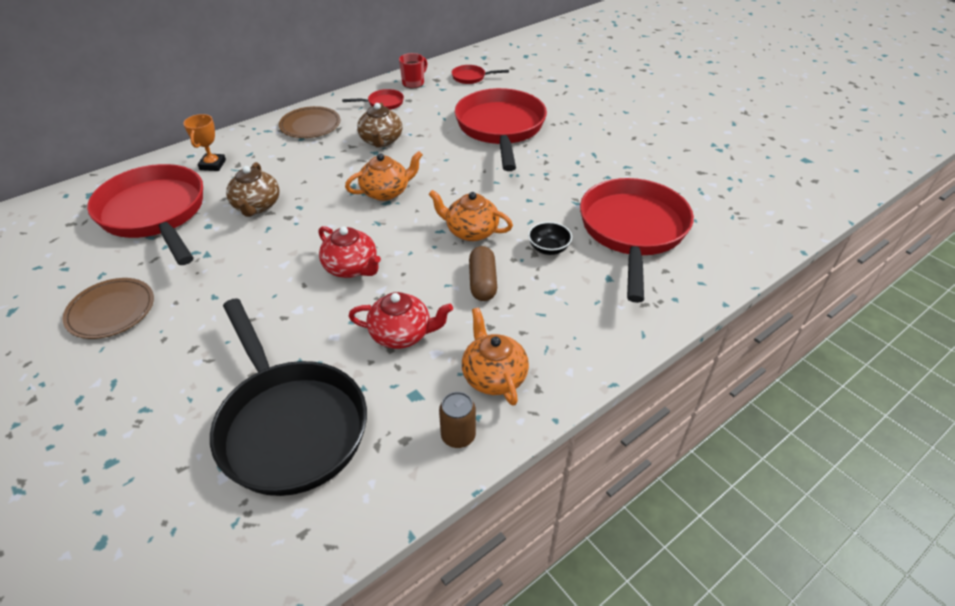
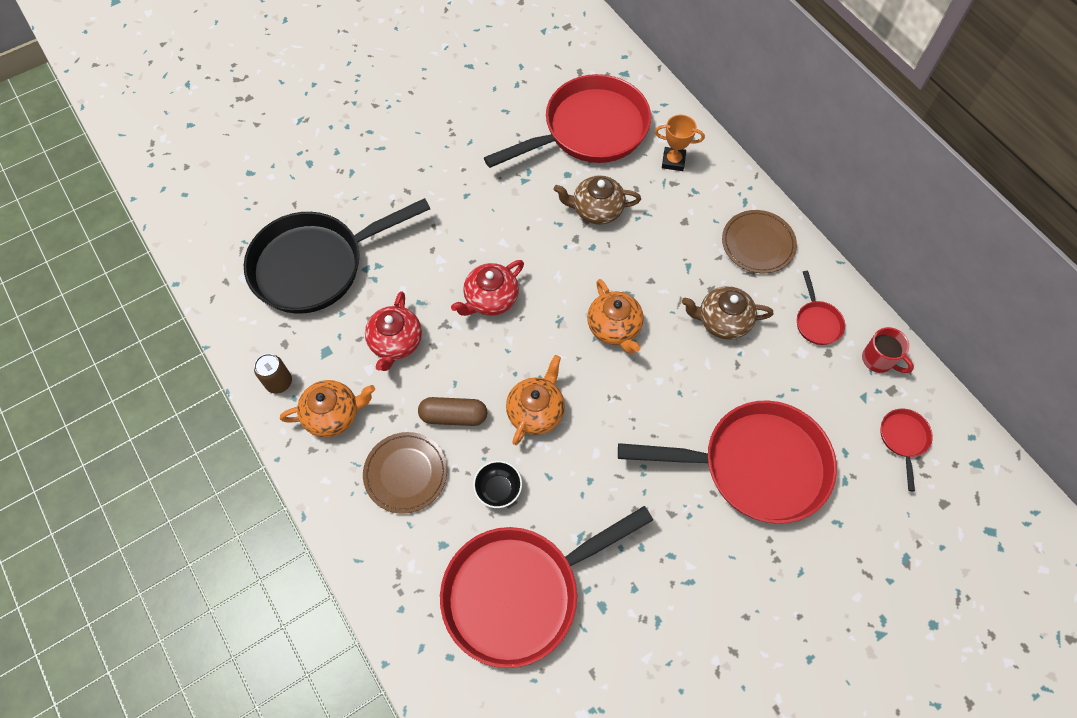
camera: 95 degrees right, 20 degrees up
brown plate [63,278,154,339] -> brown plate moved to [363,432,447,514]
red pan [580,178,694,303] -> red pan turned 135 degrees clockwise [440,506,653,668]

